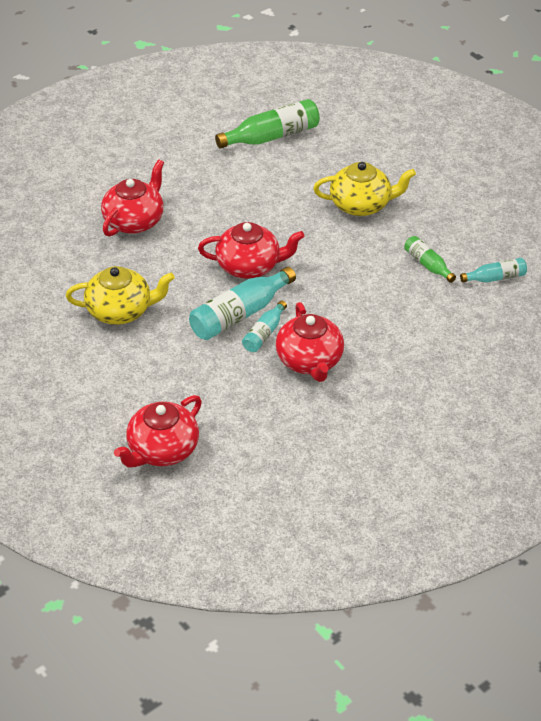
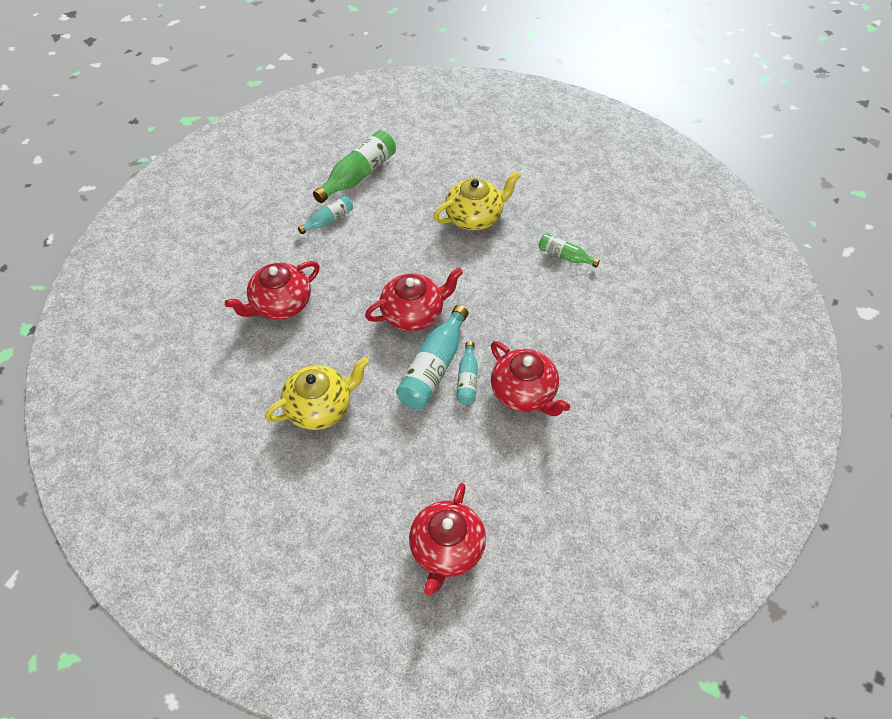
camera: 25 degrees left, 10 degrees up
red teapot [101,159,164,237] -> red teapot turned 135 degrees counterclockwise [225,261,320,320]
turquoise bottle [460,258,527,283] -> turquoise bottle moved to [298,196,353,234]

